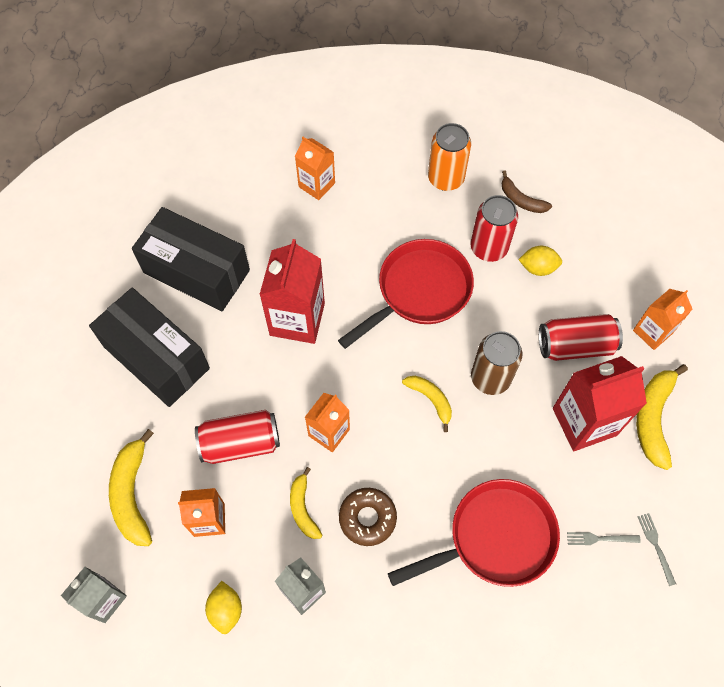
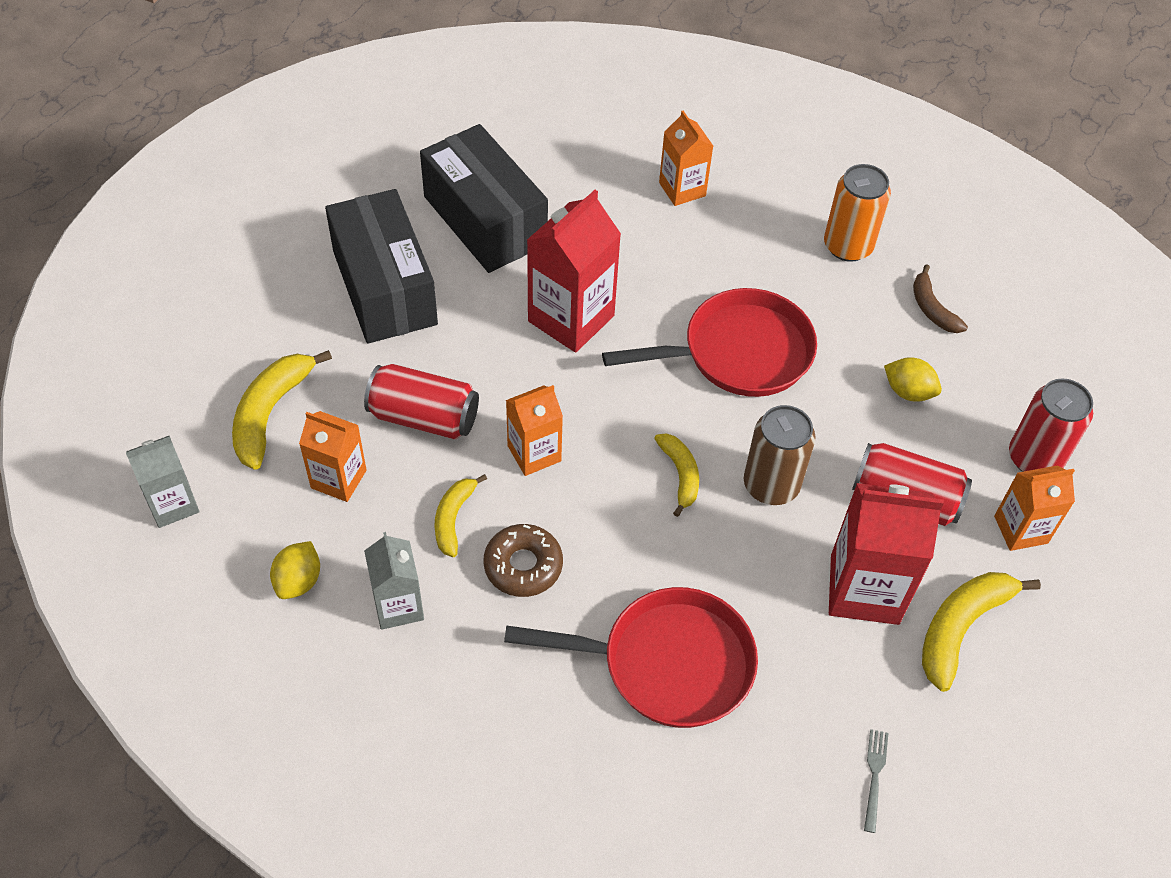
camera: 25 degrees right, 10 degrees down
red can [471,195,518,262] -> red can moved to [1009,378,1093,472]
grey fork [567,532,641,545] -> none

